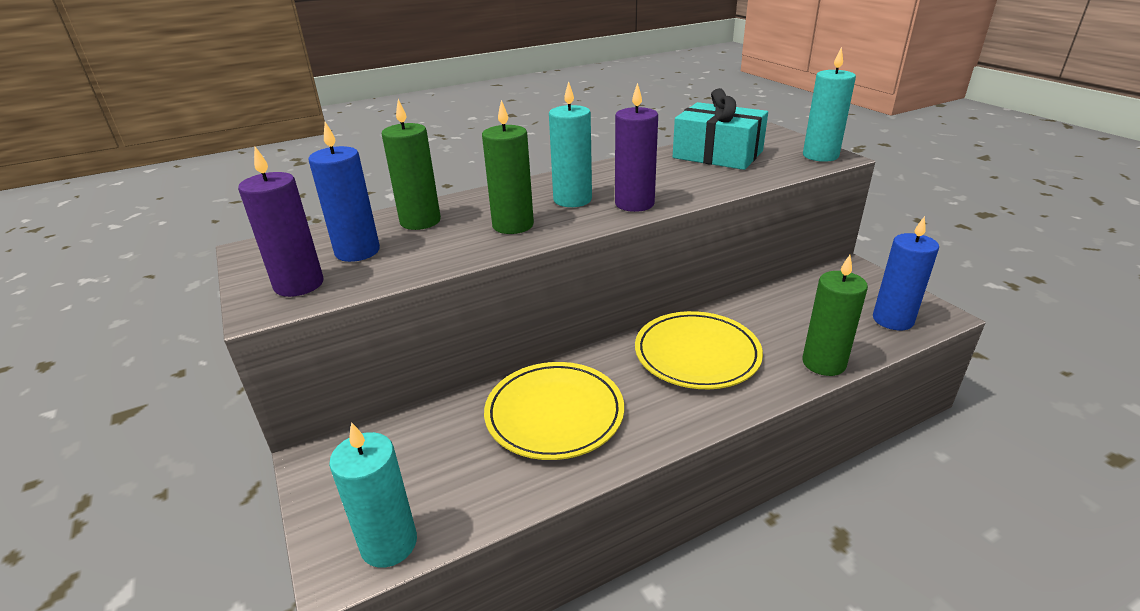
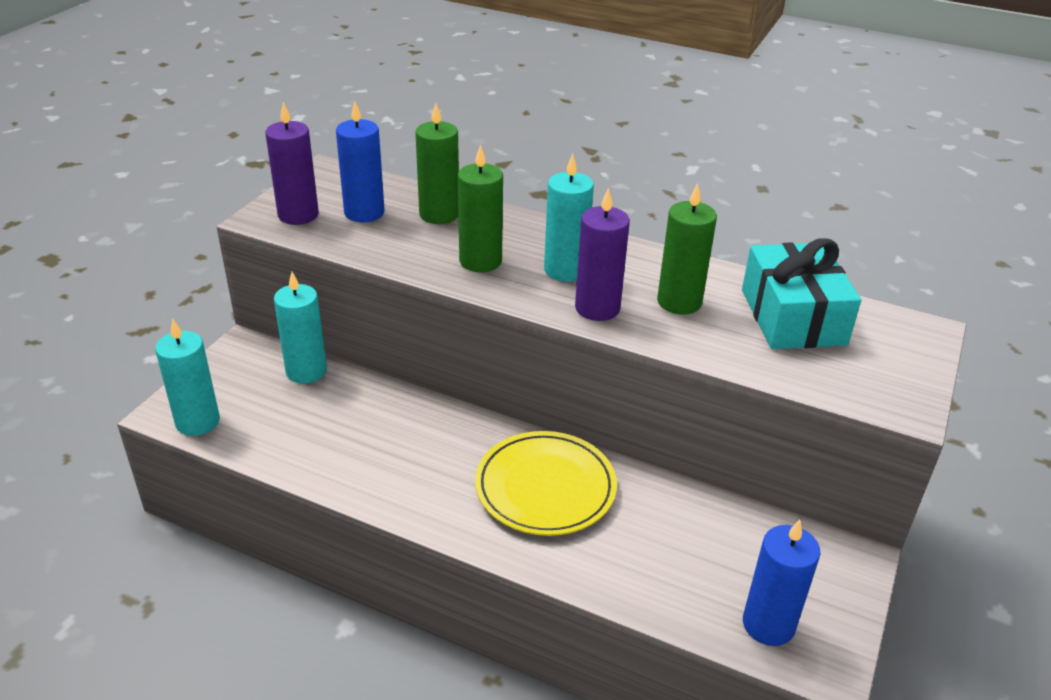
camera: 50 degrees right, 5 degrees up
yellow plate [484,362,624,460] -> none
green candle [802,255,868,376] -> green candle moved to [657,183,717,315]
turquoise candle [803,47,856,162] -> turquoise candle moved to [274,272,327,384]

